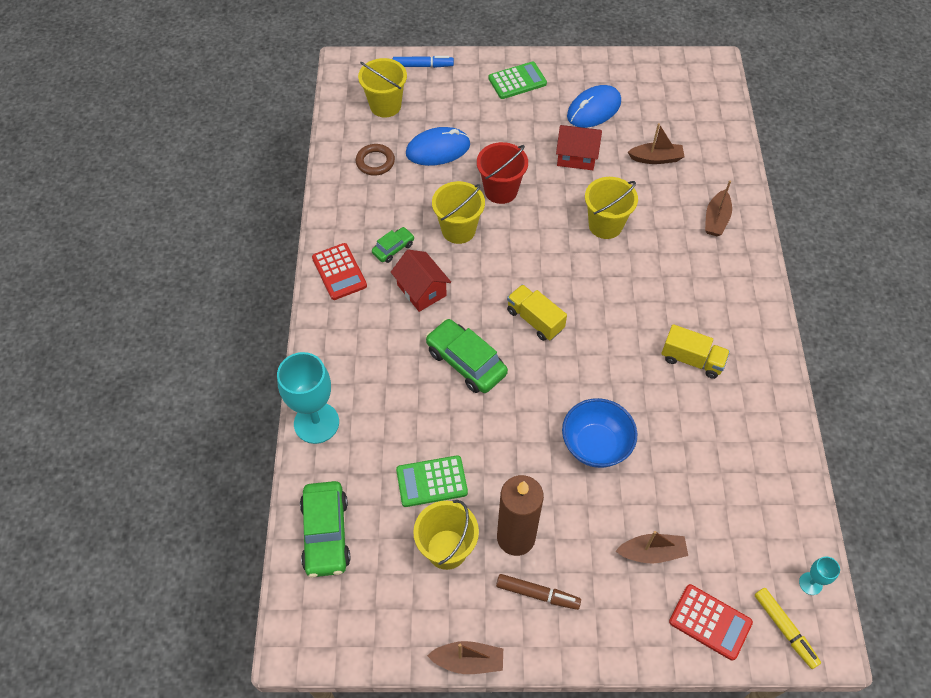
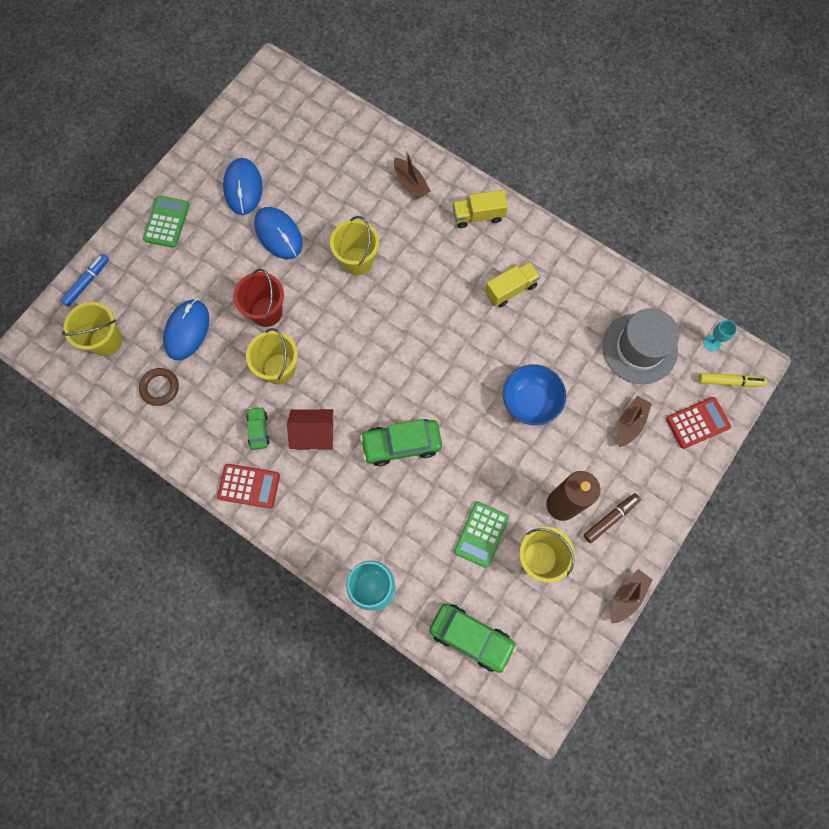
camera: 55 degrees left, 15 degrees up
yellow truck [507,284,567,341] -> yellow truck moved to [453,190,508,228]
red house [556,125,602,170] -> blue mouse [254,207,303,259]
brown boat [628,123,685,164] -> none
none -> grey hat [602,308,679,384]

